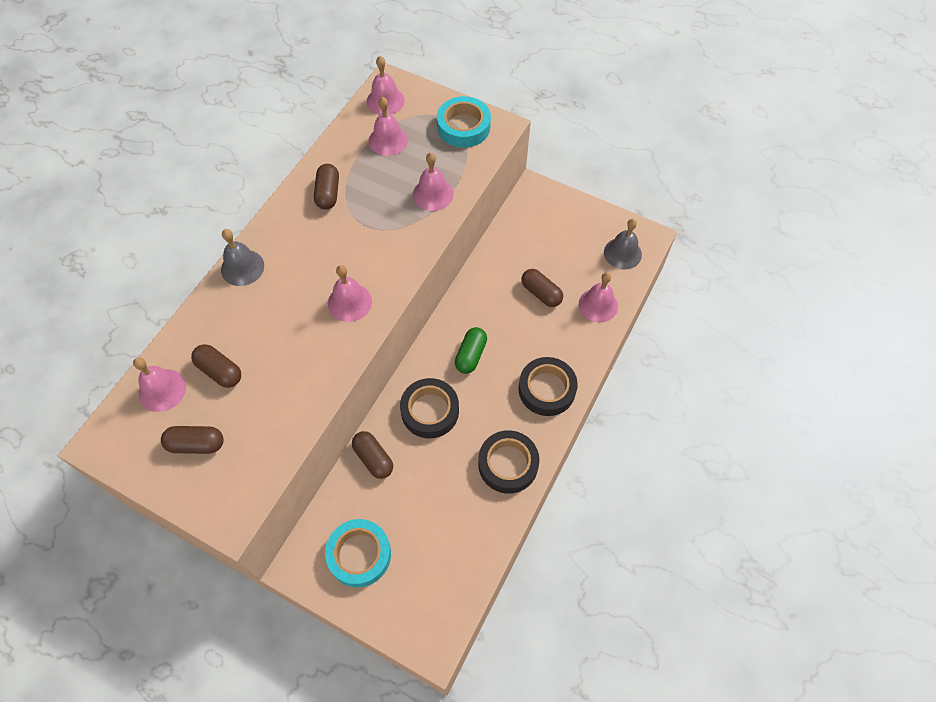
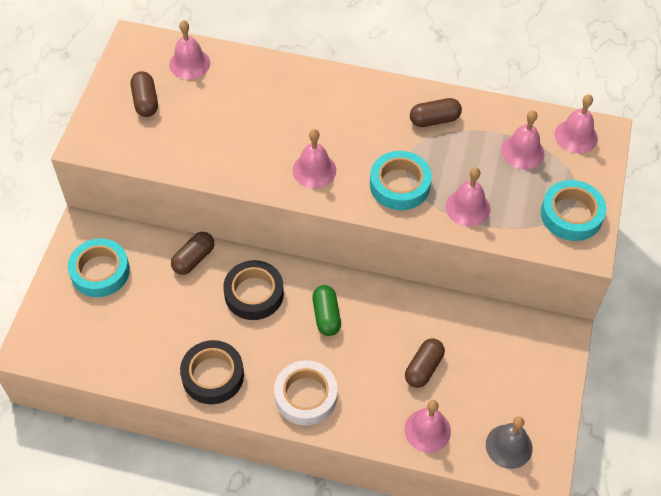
camera: 75 degrees right, 5 degrees down
brown capsule [191,344,241,388] -> none
grey bell [221,229,264,286] -> none
green capsule [455,327,487,374] -> green capsule turned 75 degrees clockwise [312,285,341,336]
black tape [518,357,578,416] -> white tape [274,360,338,426]
none -> turquoise tape [370,151,432,210]

